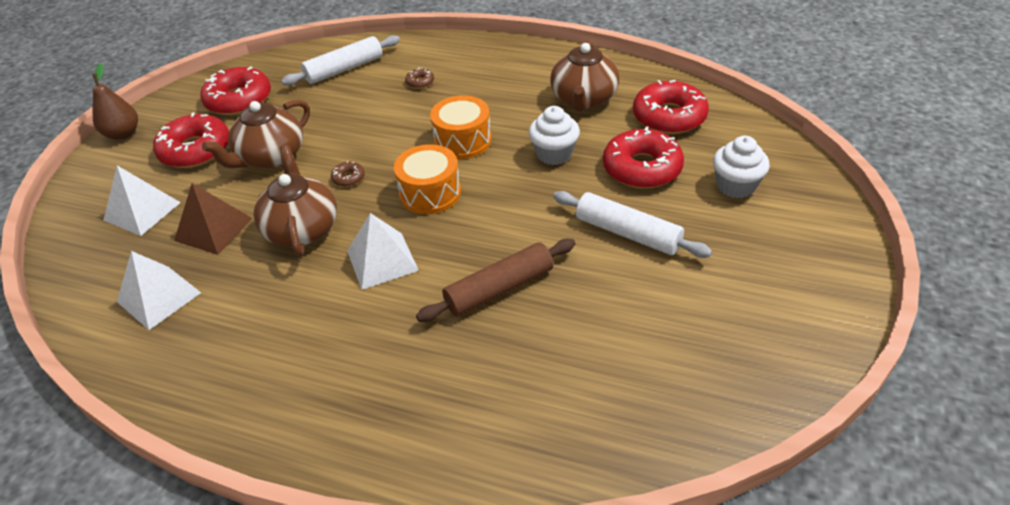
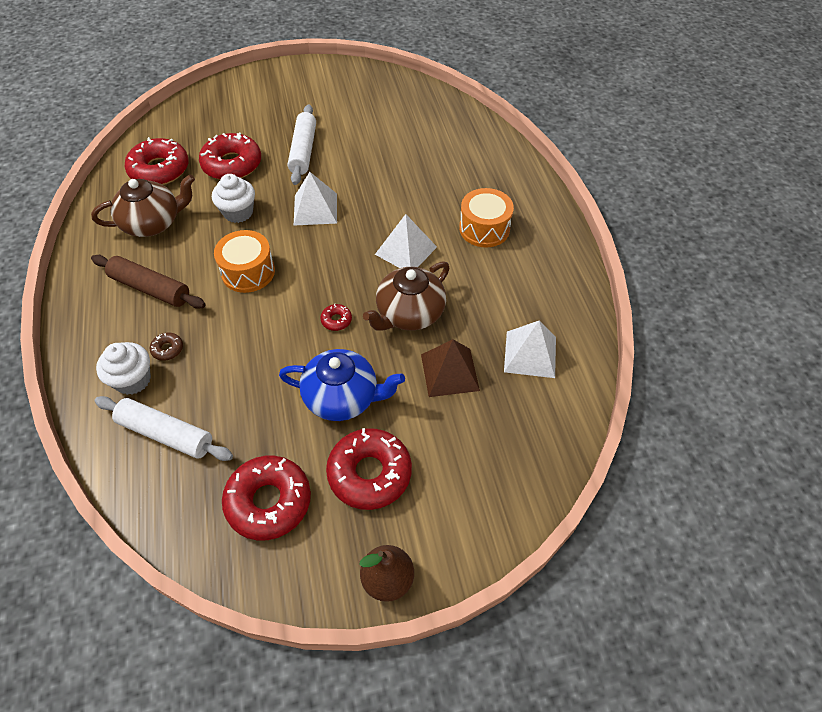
camera: 125 degrees left, 10 degrees up
white pyramid [103,166,181,236] -> white pyramid moved to [294,172,337,225]
brown teapot [202,100,310,168] -> blue teapot [279,349,405,421]
brown donut [331,161,365,187] -> red donut [320,303,352,331]
orange drum [394,144,461,214] -> orange drum moved to [459,188,514,247]
brown rolling pin [416,239,575,322] -> brown rolling pin moved to [91,255,206,309]
white cupcake [713,136,770,198] -> white cupcake moved to [96,342,151,395]

